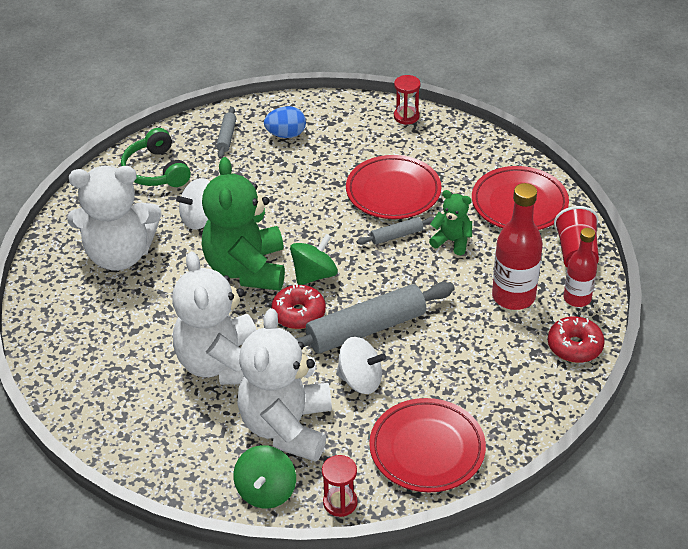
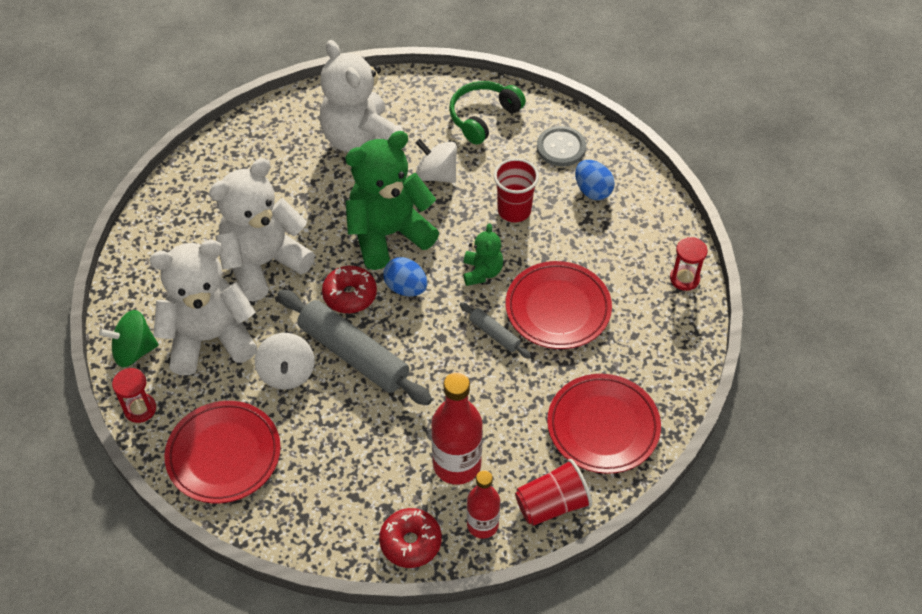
camera: 65 degrees right, 10 degrees up
grey rolling pin [216,107,236,159] -> grey button [537,126,586,167]
green spinning top [290,234,338,285] -> blue egg [383,257,428,296]
green teddy bear [429,190,472,255] -> green teddy bear moved to [464,223,503,286]
none -> red cup [494,158,539,222]

